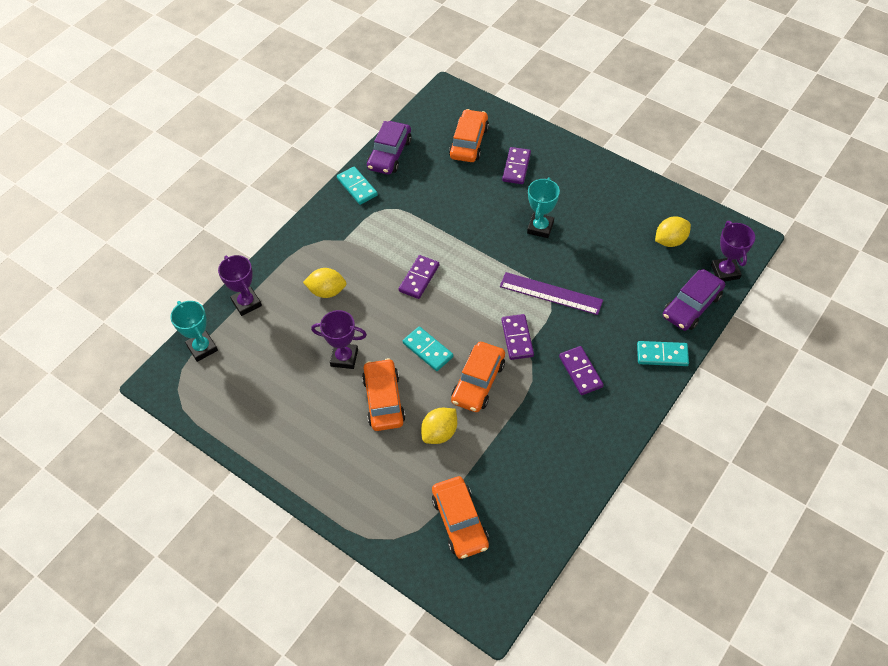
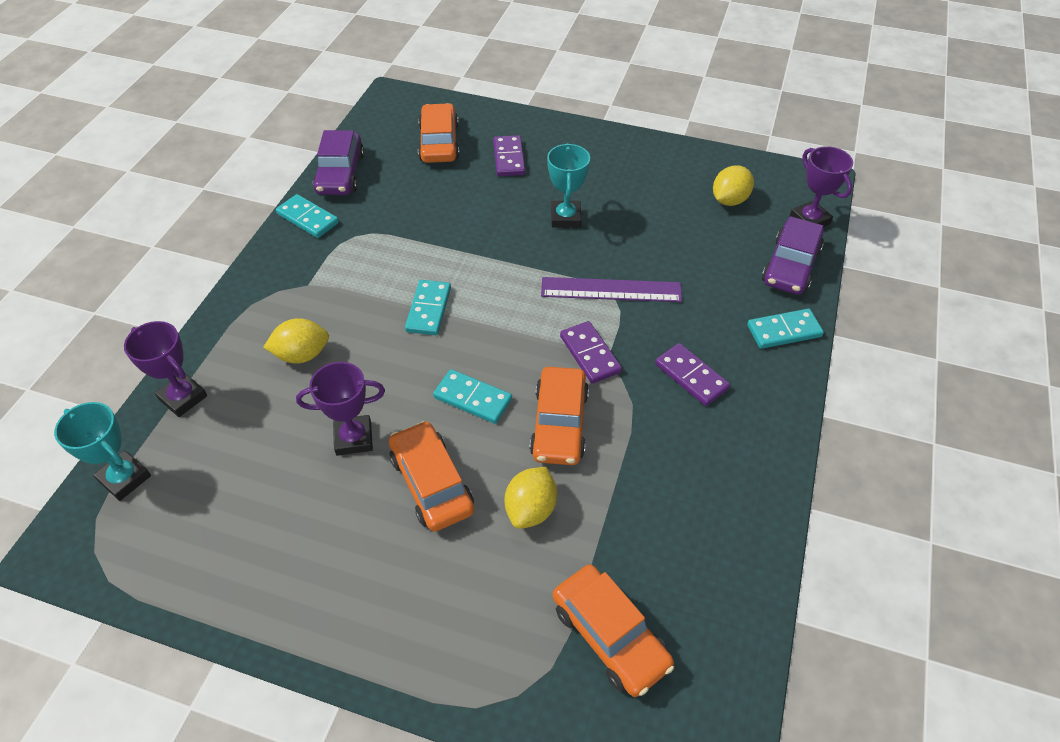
camera: 20 degrees left, 5 degrees down
purple domino [399,255,439,299] -> turquoise domino [405,280,451,335]

